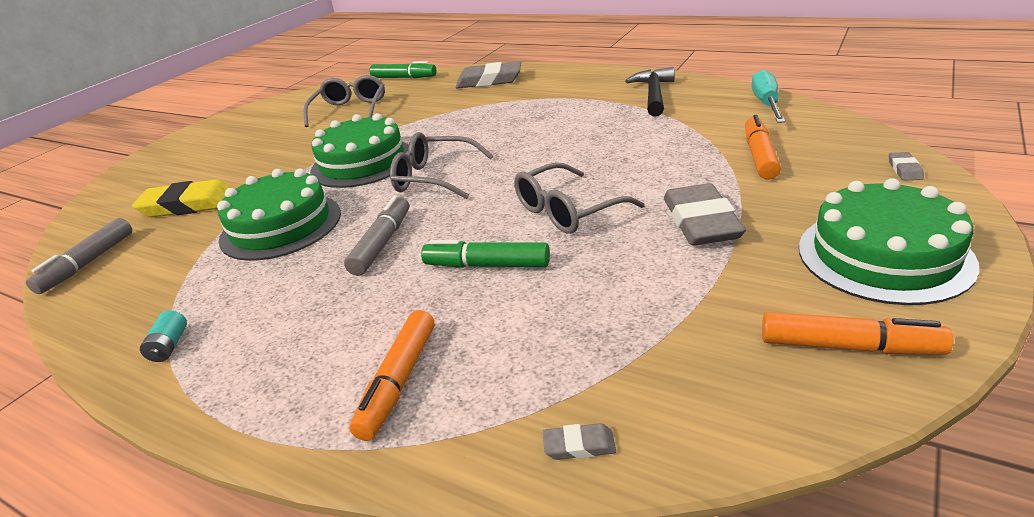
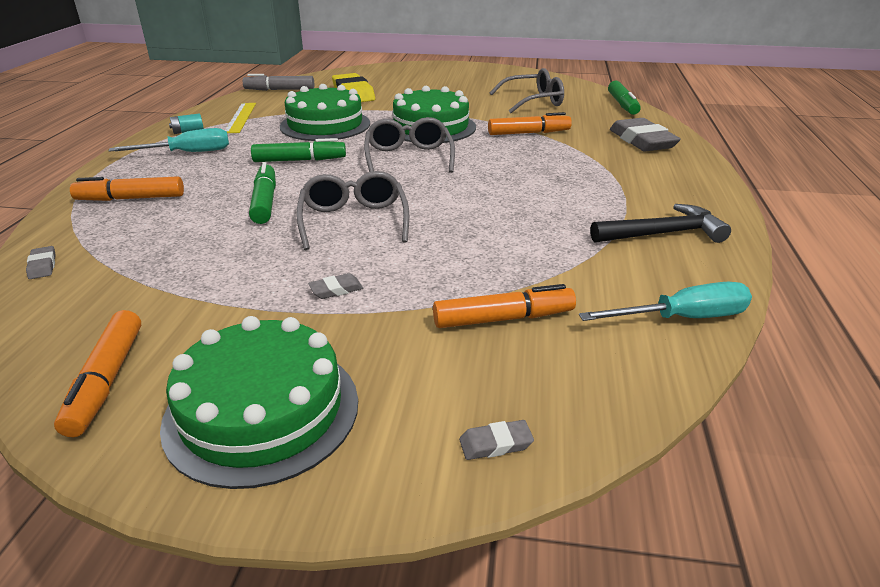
camera: 65 degrees right, 0 degrees up
grey marker [344,195,409,276] -> green marker [251,138,346,162]
grey glasses [514,162,645,234] -> grey glasses turned 45 degrees clockwise [296,171,409,250]
grey eraser [664,183,746,245] -> grey eraser [308,273,363,299], size x0.43
none -> turquoise screwdriver [108,128,229,152]
none -> yellow ruler [225,103,256,133]
none -> orange marker [488,112,572,135]

